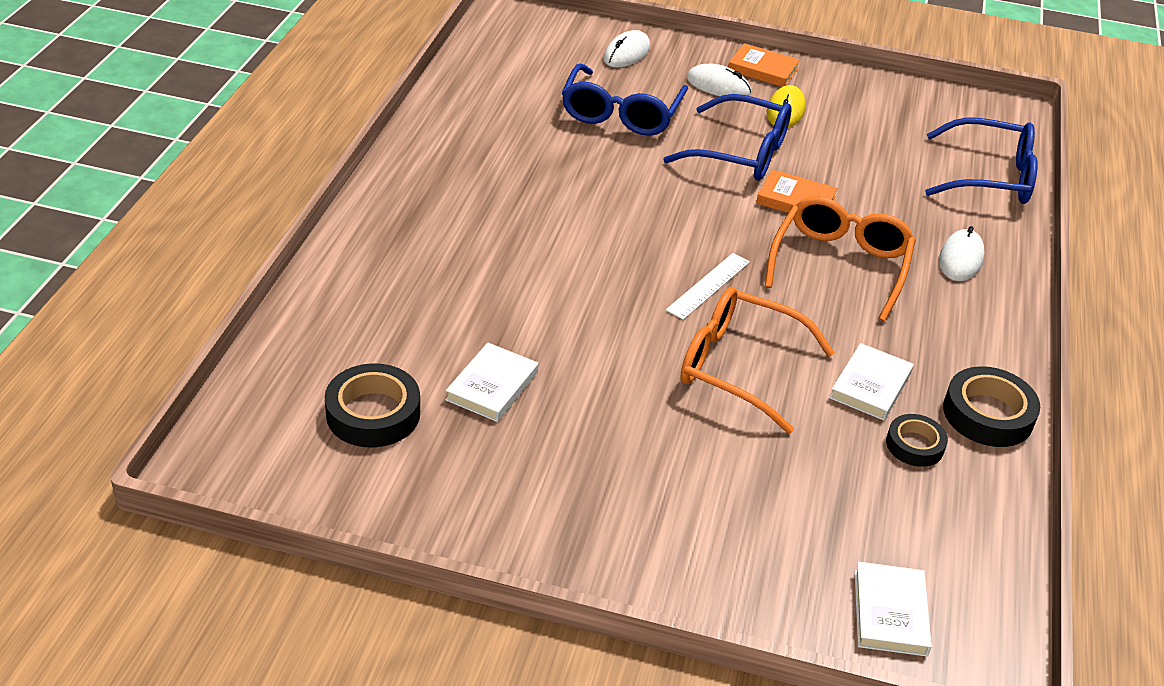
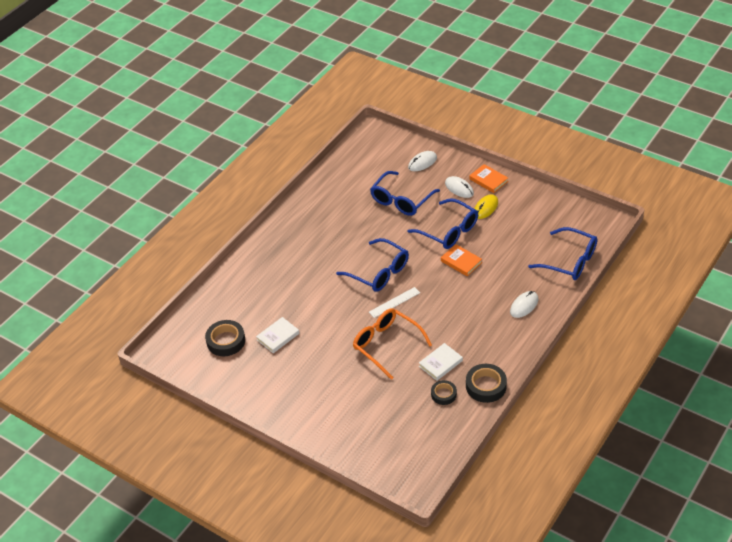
camera: 25 degrees right, 5 degrees up
orange glasses [764,196,915,322] -> none
white book [855,562,932,657] -> none
none -> blue glasses [336,238,409,292]

